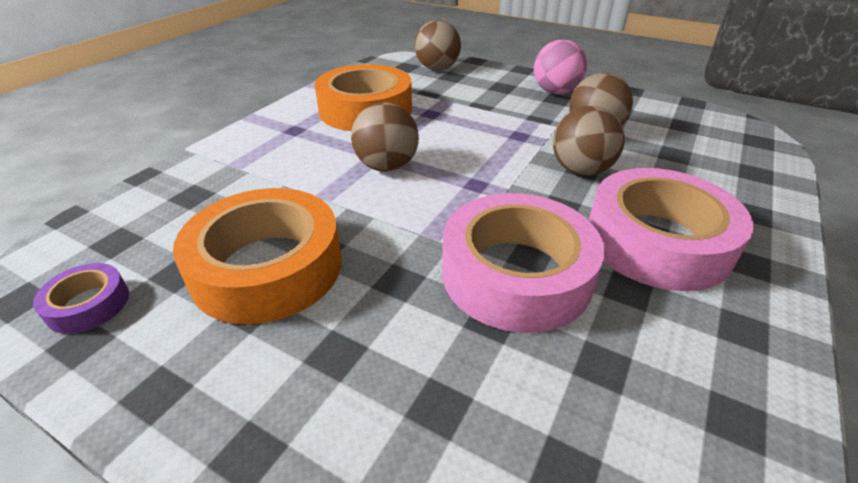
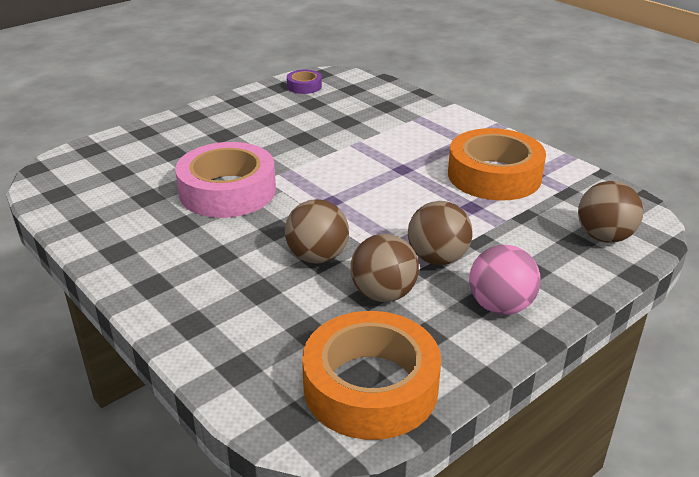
camera: 110 degrees right, 5 degrees down
orange tape [173,188,342,324] -> orange tape moved to [302,311,441,440]
brown ball [351,102,419,172] -> brown ball moved to [408,201,473,265]
pink tape [589,168,754,291] -> none

